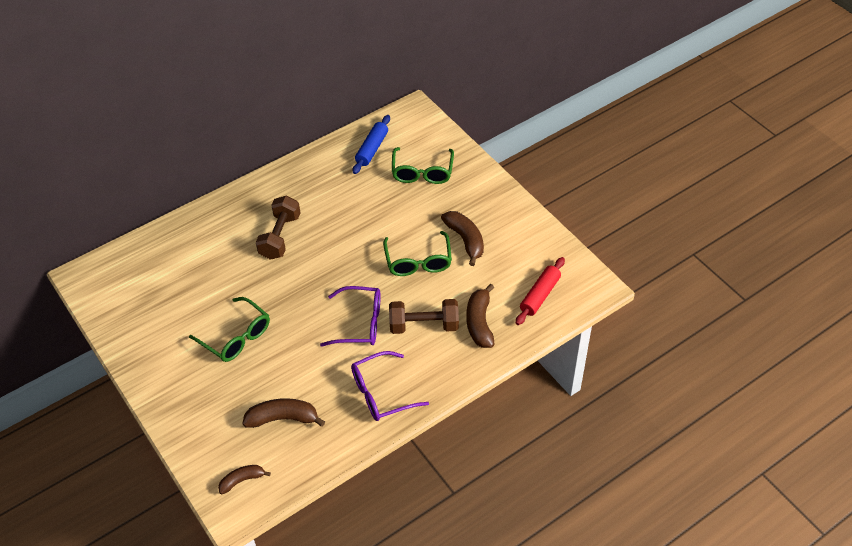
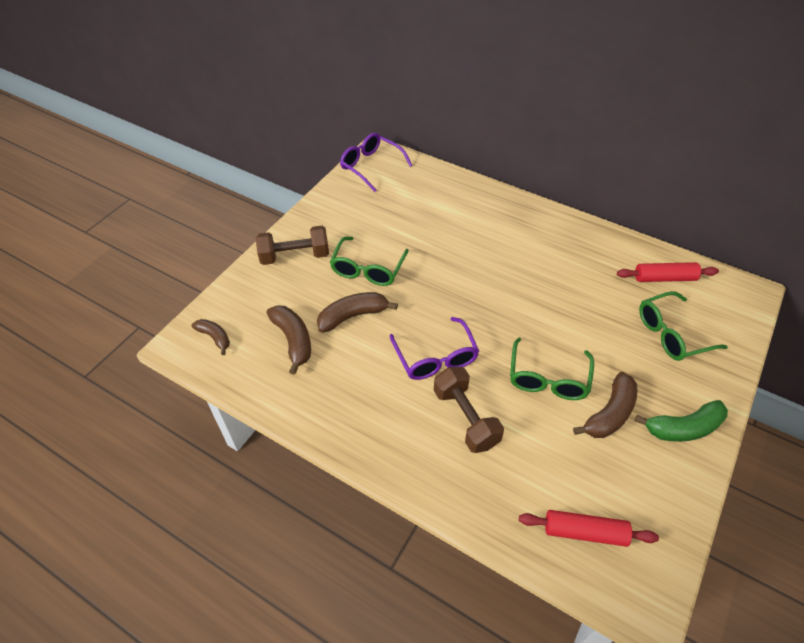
camera: 65 degrees right, 0 degrees up
brown dumbbell [256,196,300,260] -> brown dumbbell moved to [256,226,329,265]
purple glasses [351,351,429,421] -> purple glasses moved to [340,133,412,192]
blue rolling pin [353,115,390,174] -> red rolling pin [617,262,719,282]
green glasses [383,231,452,276] -> green glasses turned 45 degrees counterclockwise [510,338,594,400]
brown banana [466,284,494,348] -> brown banana moved to [317,292,398,332]
none -> green banana [635,400,728,442]

